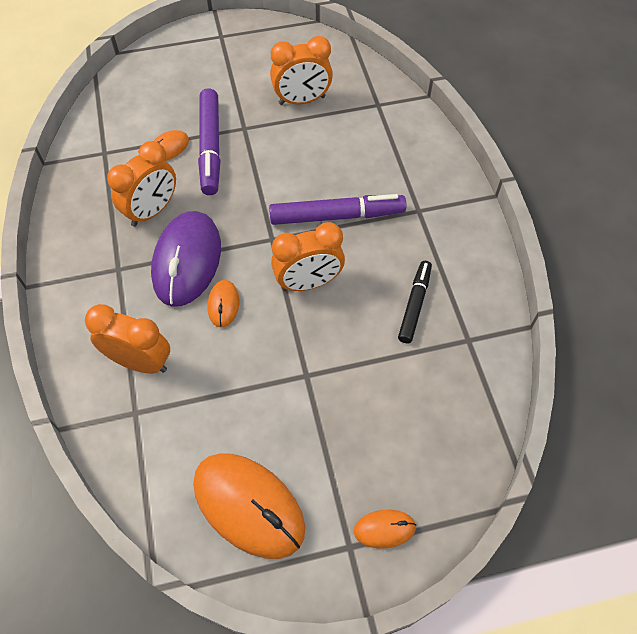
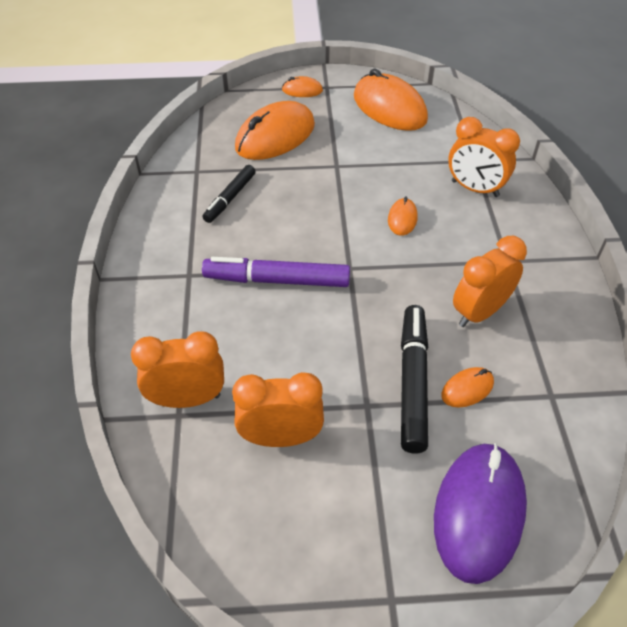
camera: 170 degrees left, 10 degrees down
purple mouse [151,211,221,307] -> purple mouse moved to [434,443,527,584]
purple marker [198,88,221,195] -> black marker [401,305,428,453]
orange clock [271,222,345,291] -> orange clock moved to [131,331,224,408]
none -> orange mouse [235,101,315,160]

